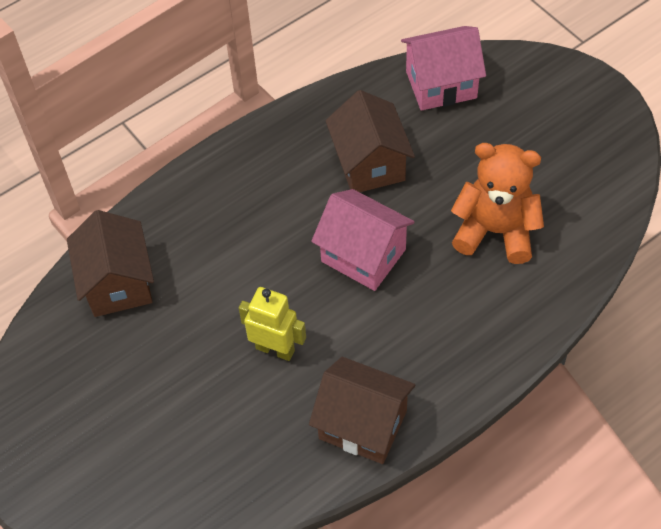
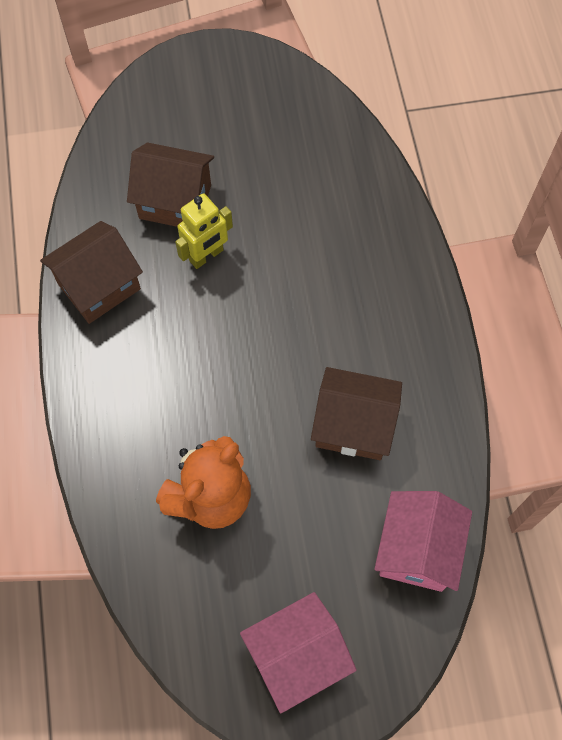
camera: 115 degrees right, 10 degrees up
brown house [67,210,154,317] -> brown house moved to [127,143,214,227]
pink house [311,189,415,291] -> pink house moved to [240,592,357,713]

